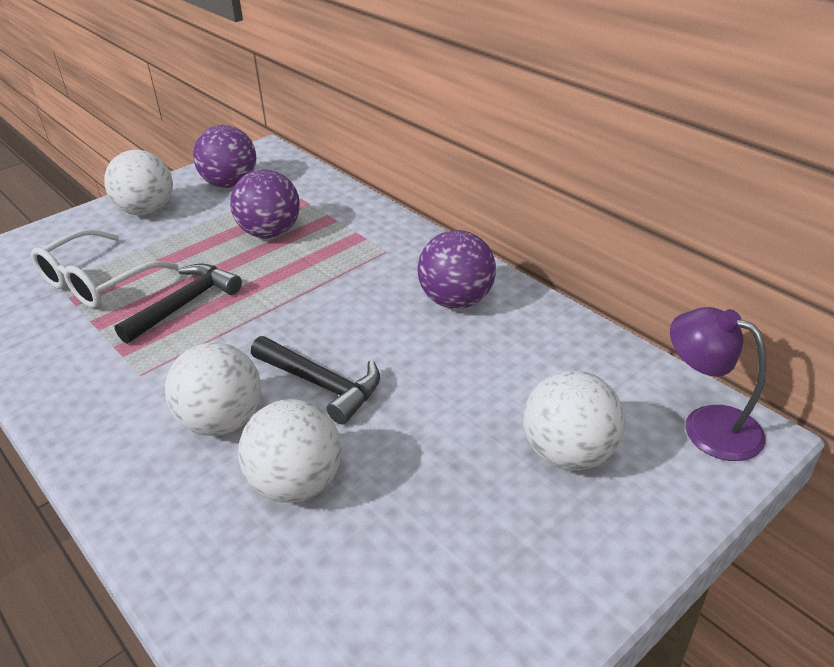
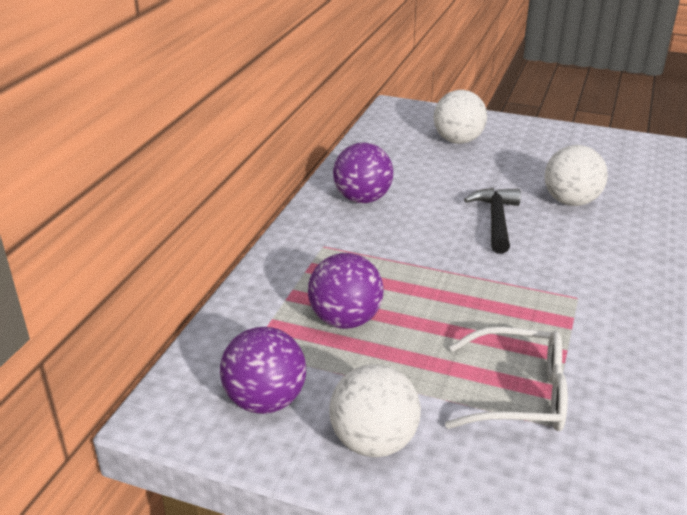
camera: 120 degrees left, 5 degrees down
black hammer [114,263,242,344] -> none
white ball [165,342,261,436] -> none
purple lamp [670,307,766,461] -> none

